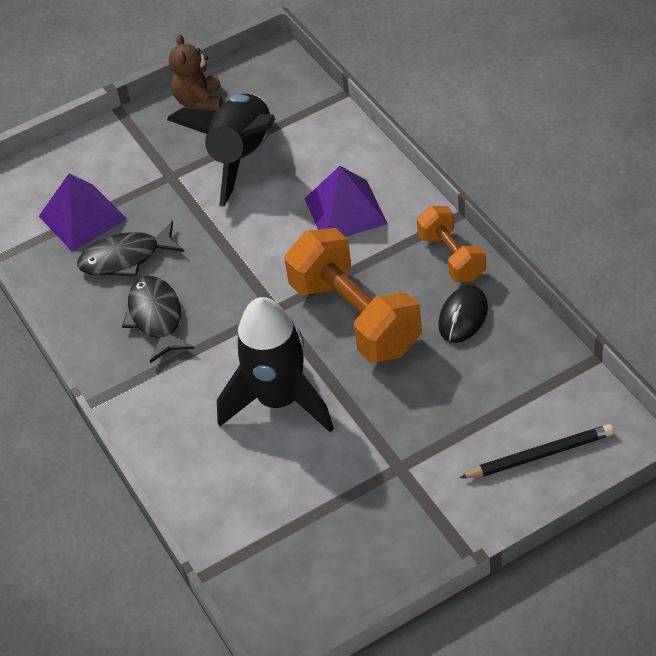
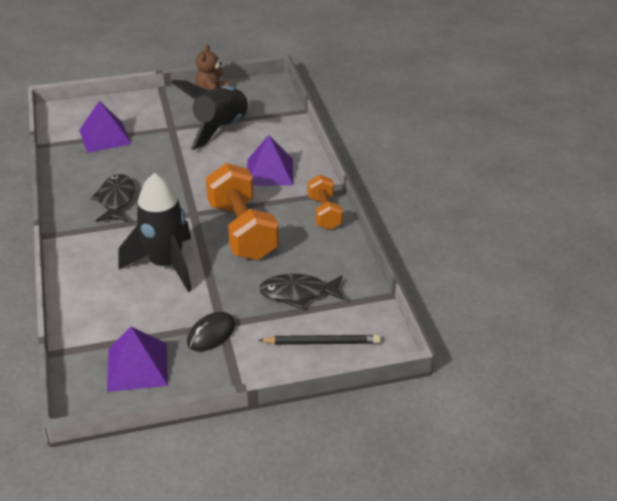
camera: 10 degrees right, 10 degrees down
black fish [77,221,184,277] -> black fish moved to [259,274,345,309]
black mouse [438,285,488,343] -> black mouse moved to [187,312,235,351]
none -> purple pyramid [107,327,168,392]

